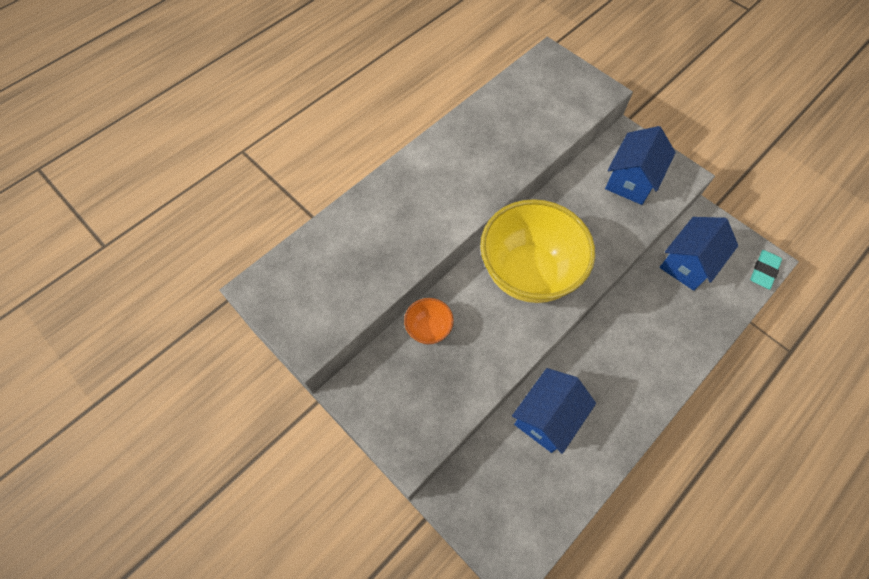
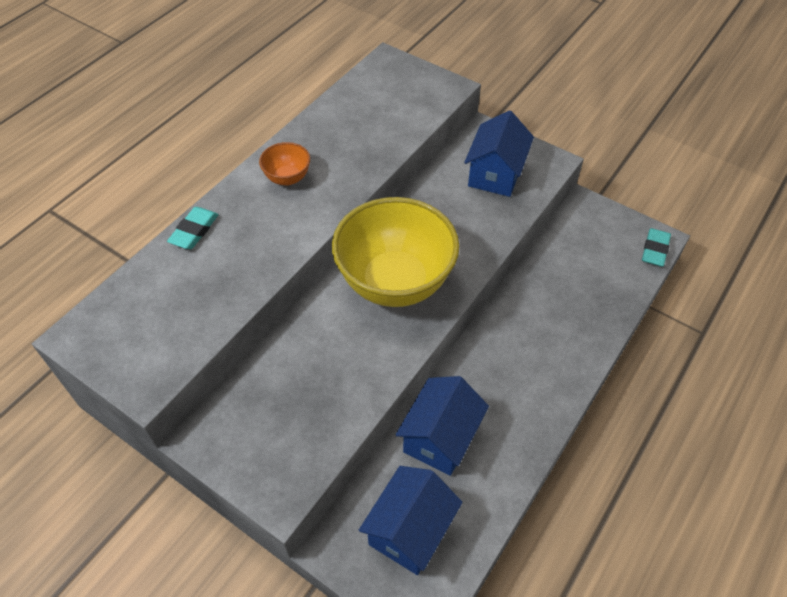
camera: 10 degrees left, 10 degrees down
orange bowl [404,298,454,344] -> orange bowl moved to [259,142,310,186]
blue house [659,217,738,291] -> blue house moved to [359,466,463,575]
none -> turquoise eraser [167,207,219,249]

